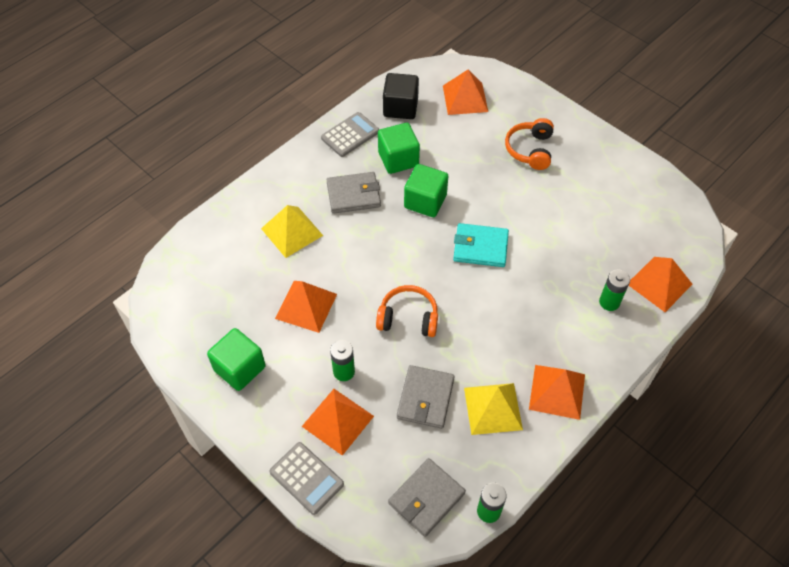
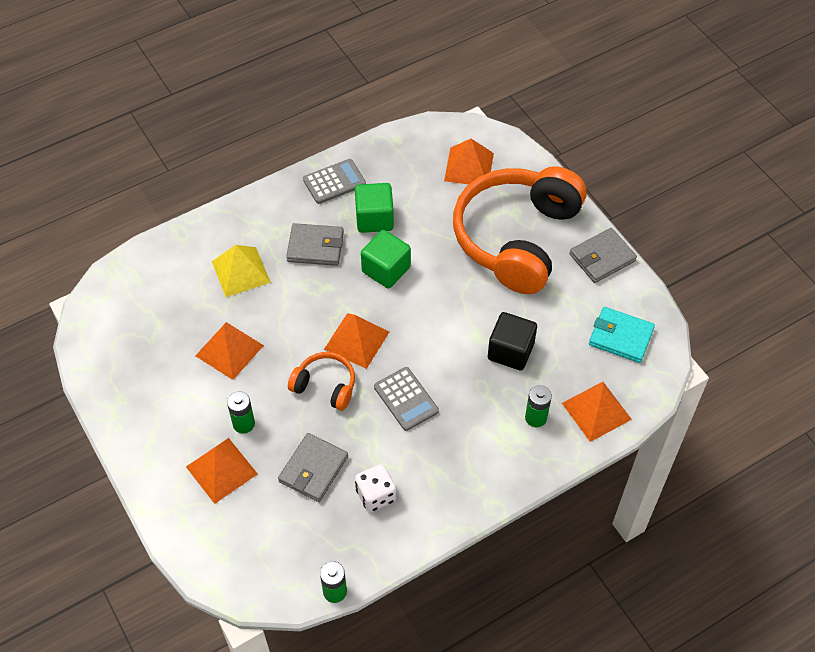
camera: 15 degrees right, 0 degrees up
green cube [207,328,266,391] -> none
grey calculator [269,442,344,515] -> grey calculator moved to [374,367,439,431]
black cube [383,73,419,119] -> black cube moved to [488,312,537,370]
grey wallet [388,458,466,537] -> grey wallet moved to [570,228,637,283]
turquoise wallet [453,223,509,267] -> turquoise wallet moved to [589,307,655,363]
yellow pyramid [464,383,523,435] -> white dice [355,464,396,512]
orange headphones [505,118,554,170] -> orange headphones [453,166,587,294], size x2.26
orange pyramid [529,365,585,420] -> orange pyramid moved to [324,313,389,369]

